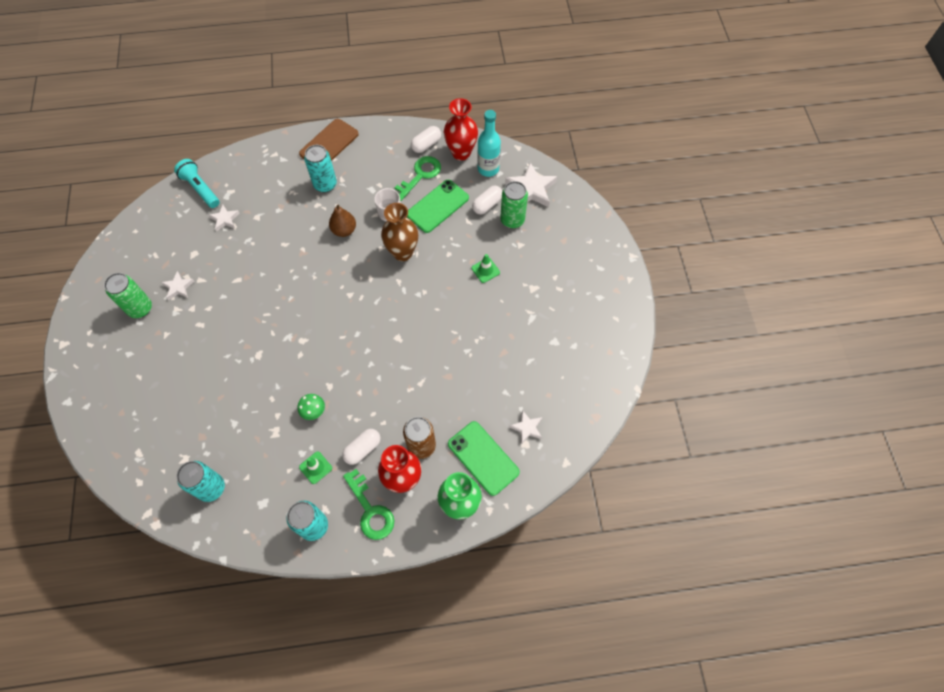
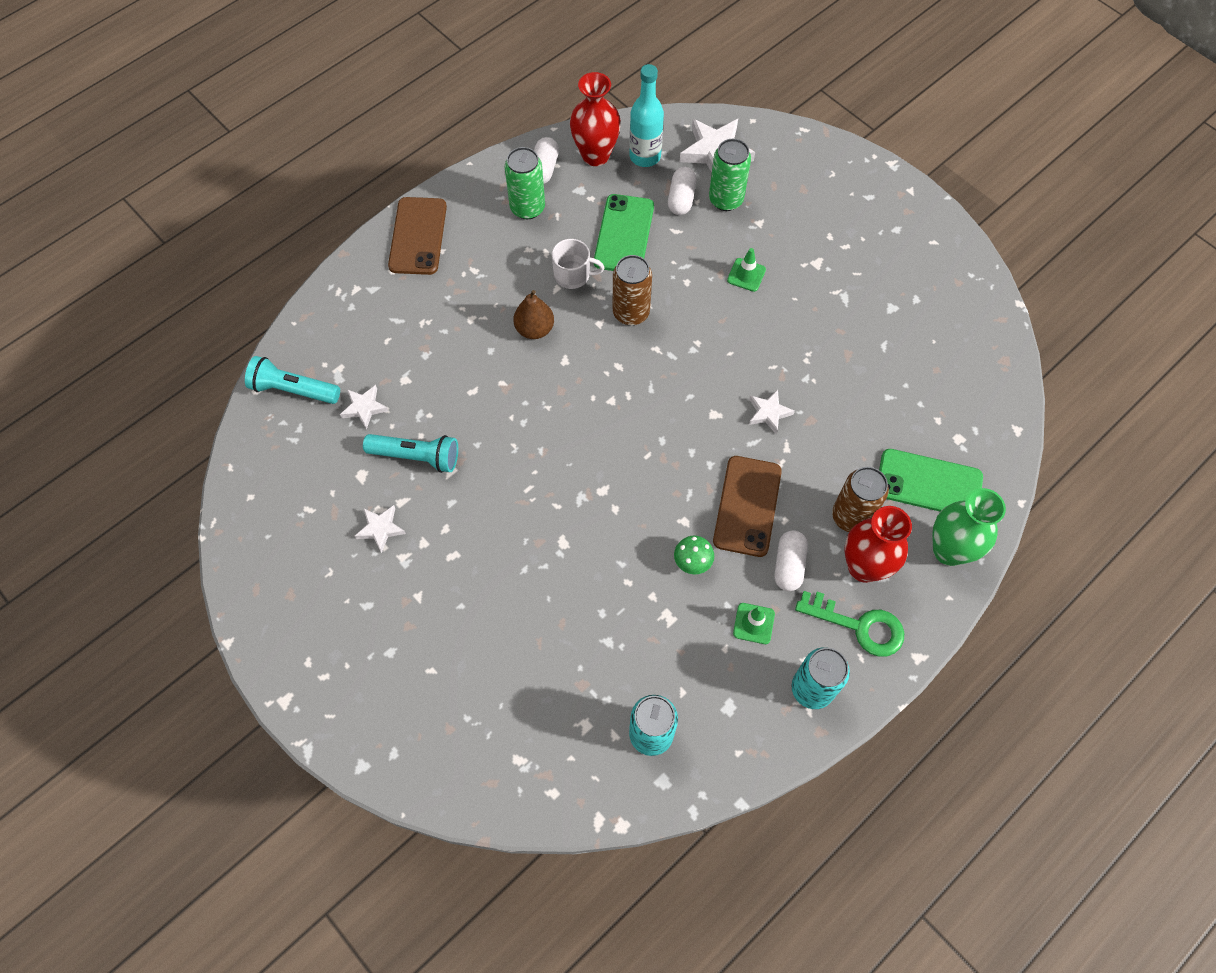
camera: 35 degrees left, 0 degrees up
green can [104,273,152,318] -> green can moved to [505,147,545,219]
turquoise can [304,145,337,192] -> none
brown vase [381,203,418,261] -> brown can [613,255,652,325]
green key [395,156,441,201] -> none
white star [509,410,542,444] -> white star moved to [749,389,795,434]
none -> turquoise flashlight [363,434,458,473]
none -> brown phone [713,456,782,557]

